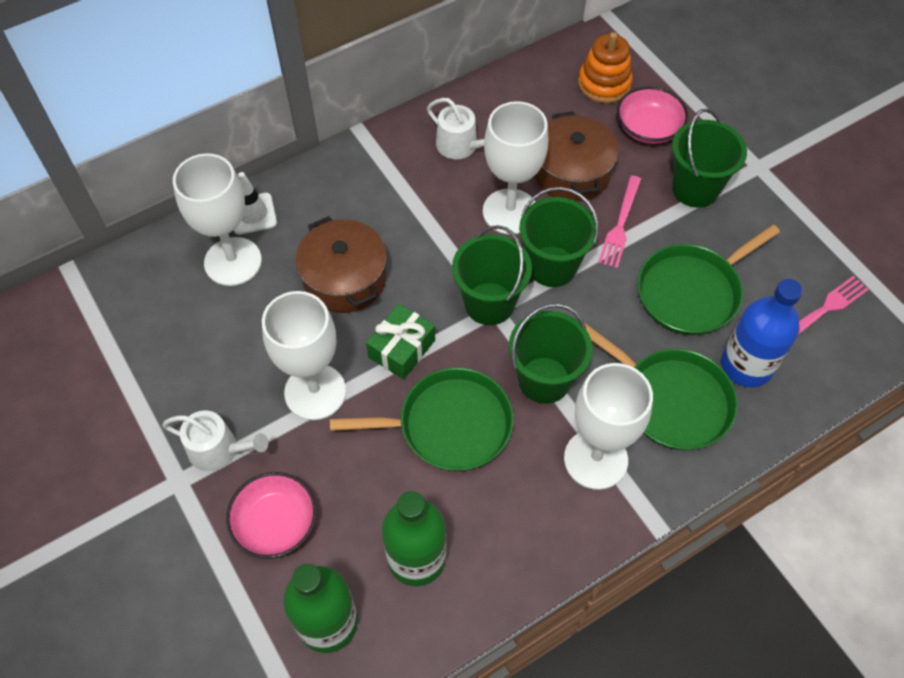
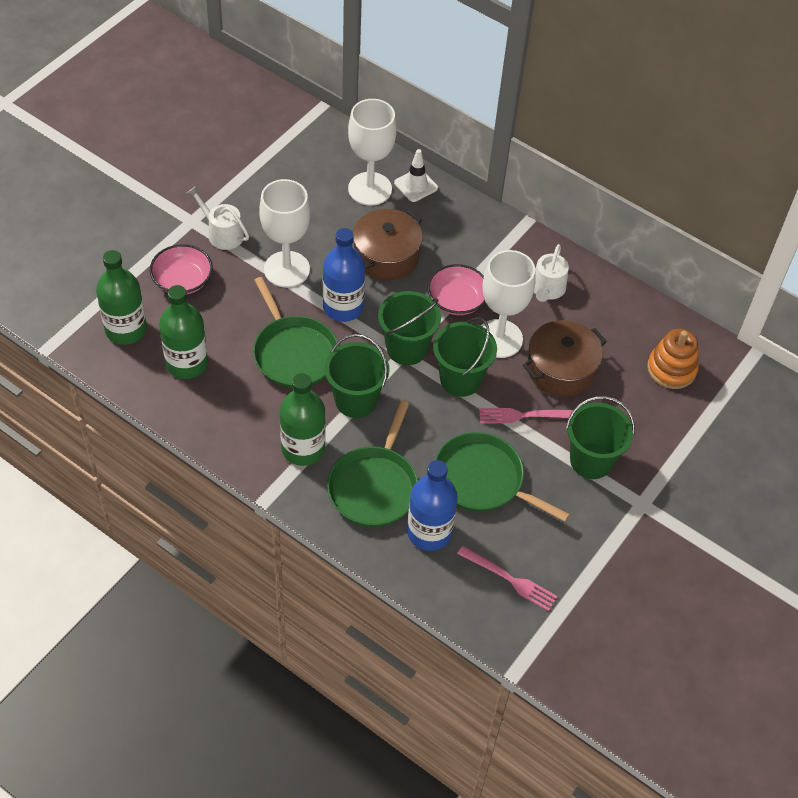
camera: 65 degrees right, 5 degrees down
white watering can [162,410,268,471] -> white watering can turned 135 degrees clockwise [187,186,249,250]
green gift [366,304,435,379] -> blue bottle [323,228,365,322]
white goblet [564,363,653,490] -> green bottle [280,373,326,466]
pink bowl [617,87,688,144] -> pink bowl moved to [427,264,485,315]

